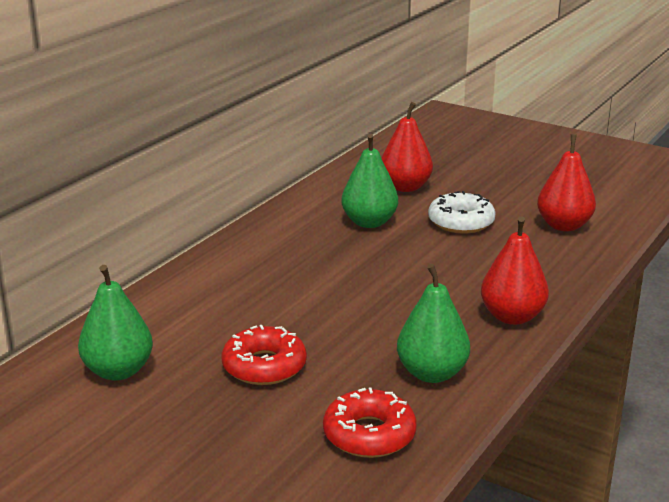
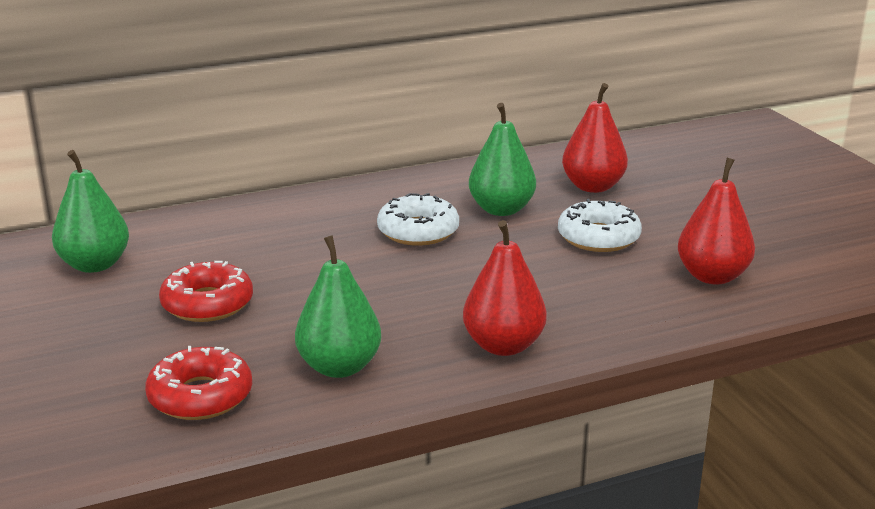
camera: 35 degrees right, 0 degrees up
none -> white donut [377,193,459,246]

